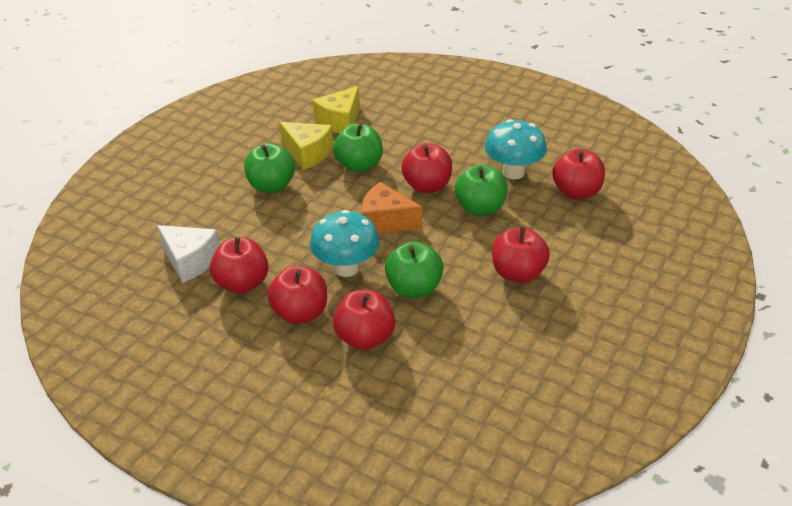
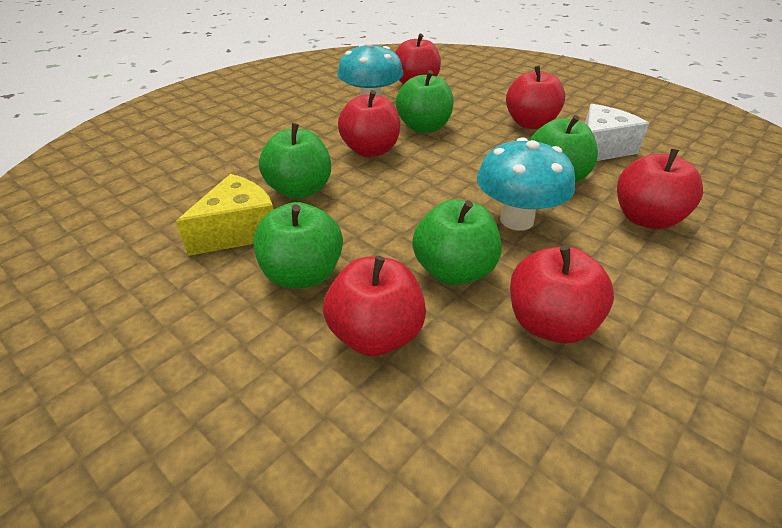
camera: 80 degrees left, 0 degrees up
white cheese [157,225,220,283] -> white cheese moved to [585,104,649,161]
red apple [267,266,327,324] -> red apple moved to [323,256,426,356]
yellow cheese [312,86,360,133] -> none
orange cheese [362,182,423,234] -> none
none -> green apple [412,199,501,285]

